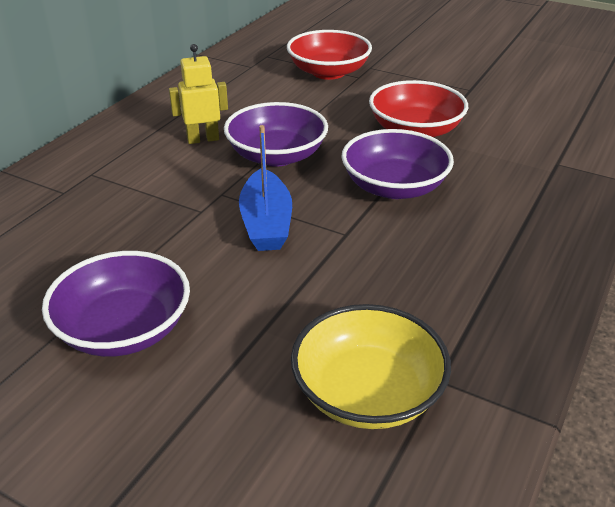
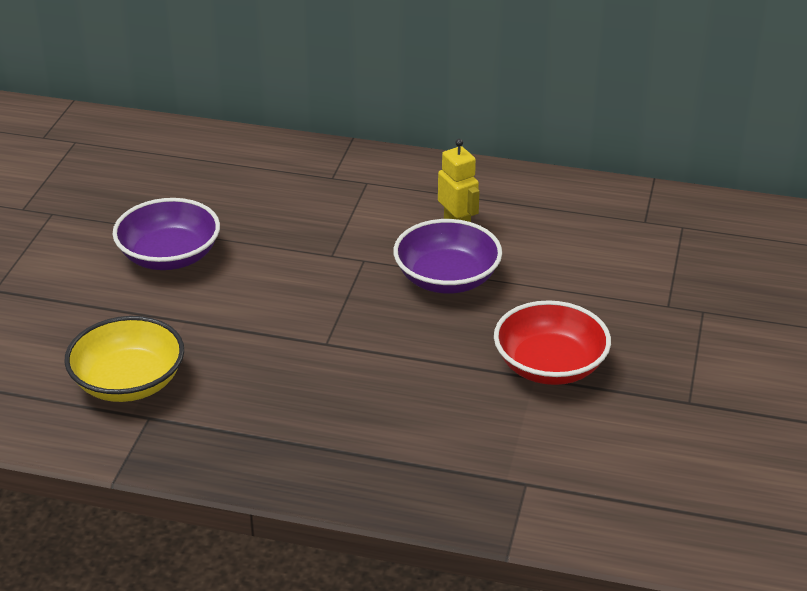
camera: 75 degrees right, 0 degrees up
blue boat [239,125,292,251] -> none
red bowl [287,30,372,80] -> none
purple bowl [342,129,454,199] -> none

